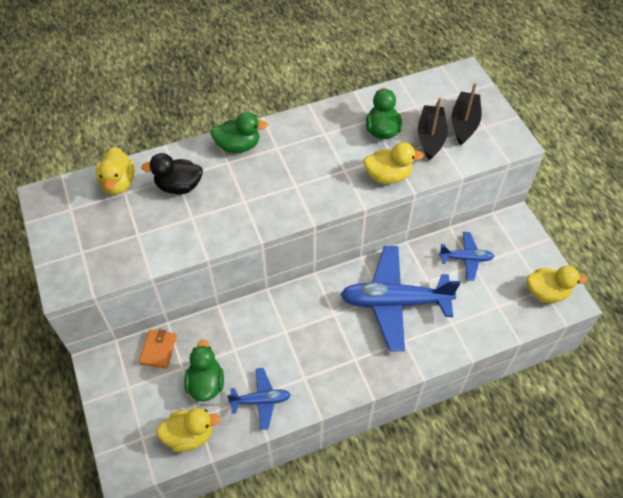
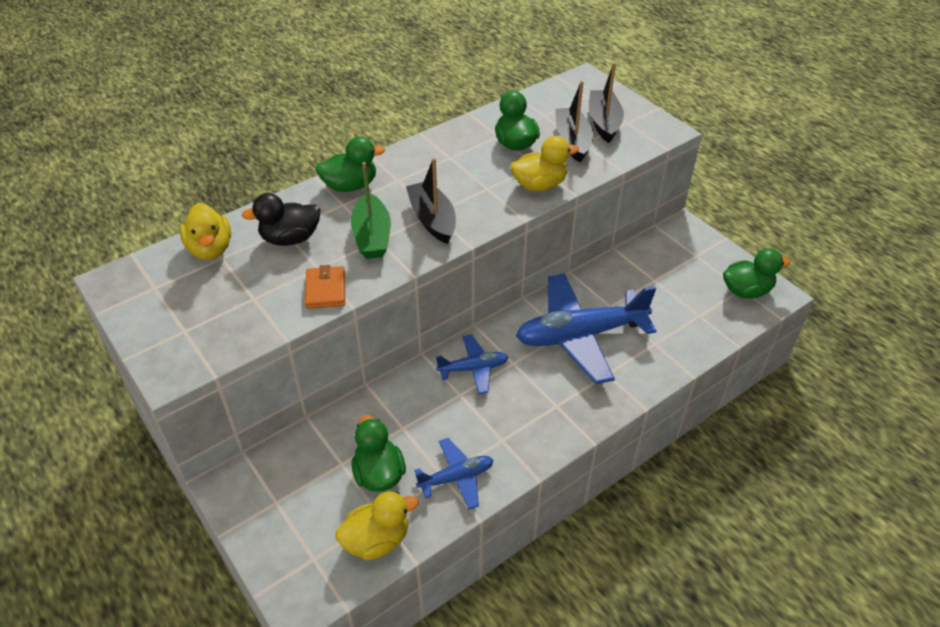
camera: 15 degrees left, 10 degrees down
orange wallet [139,329,177,368] -> orange wallet moved to [305,265,345,309]
blue plane [439,232,494,281] -> blue plane moved to [436,335,508,394]
yellow duck [527,266,587,303] -> green duck [723,248,790,299]
none -> green boat [351,162,391,259]
none -> black boat [406,158,456,244]

